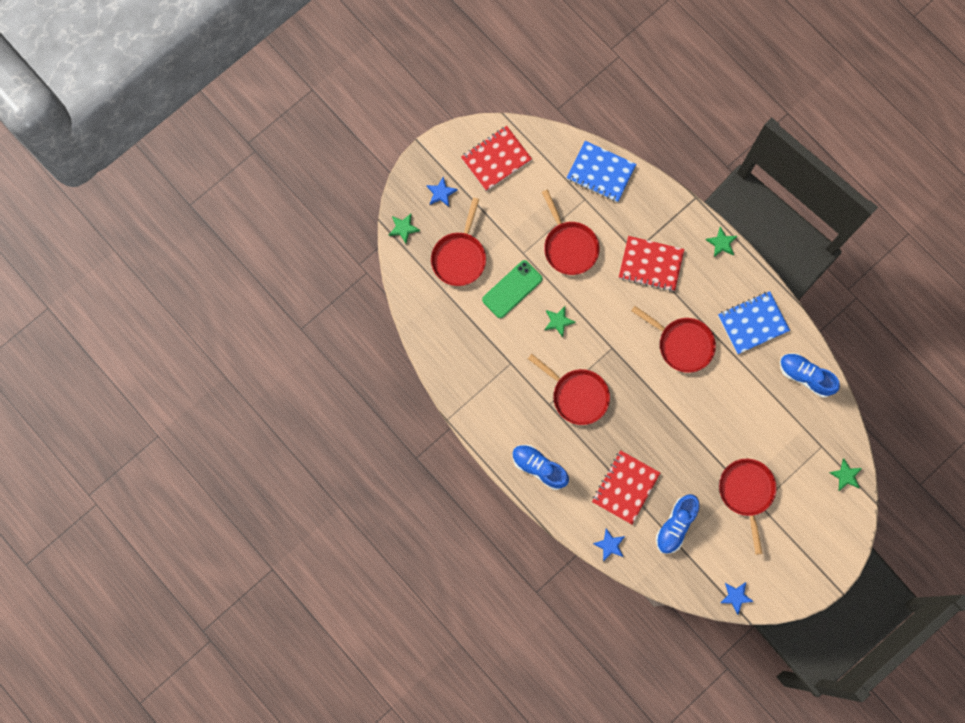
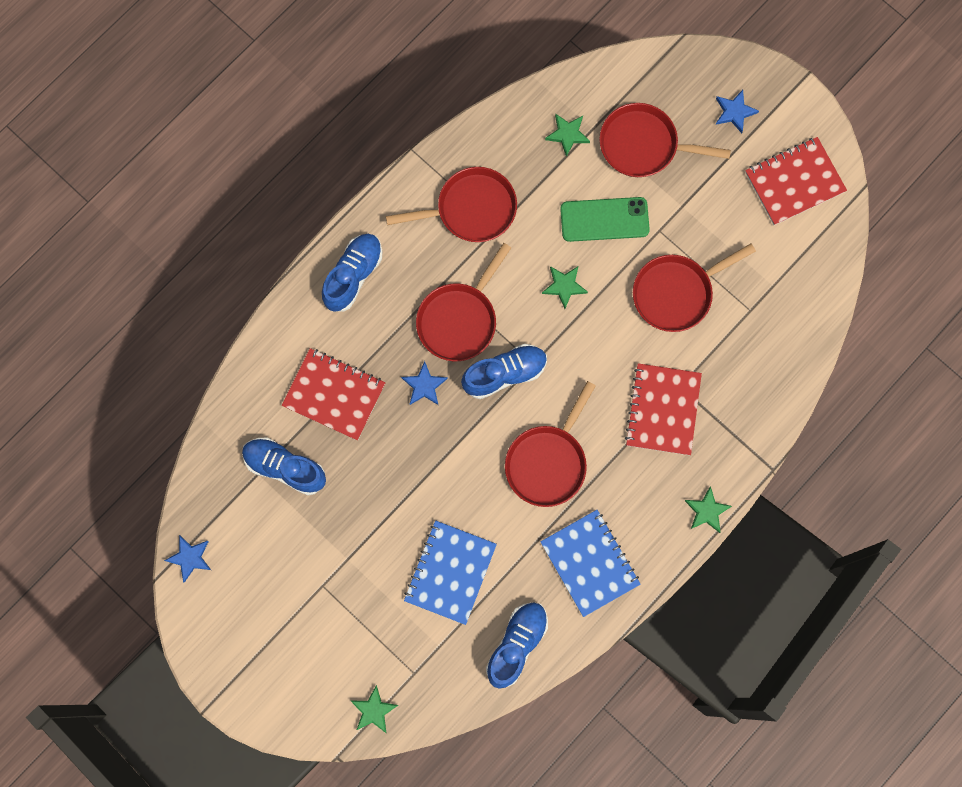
camera: 85 degrees right, 0 degrees up
green star [389,214,420,243] -> green star moved to [545,114,590,157]
red notebook [461,126,532,191] -> red notebook turned 75 degrees counterclockwise [745,137,847,225]
green phone [482,260,543,318] -> green phone turned 45 degrees counterclockwise [560,197,650,242]
blue notebook [567,141,636,202] -> blue notebook moved to [404,520,497,625]
blue star [593,528,625,561] -> blue star moved to [401,361,448,405]
red pan [719,459,777,555] -> red pan moved to [386,167,517,242]
none -> blue shoe [461,344,547,399]

